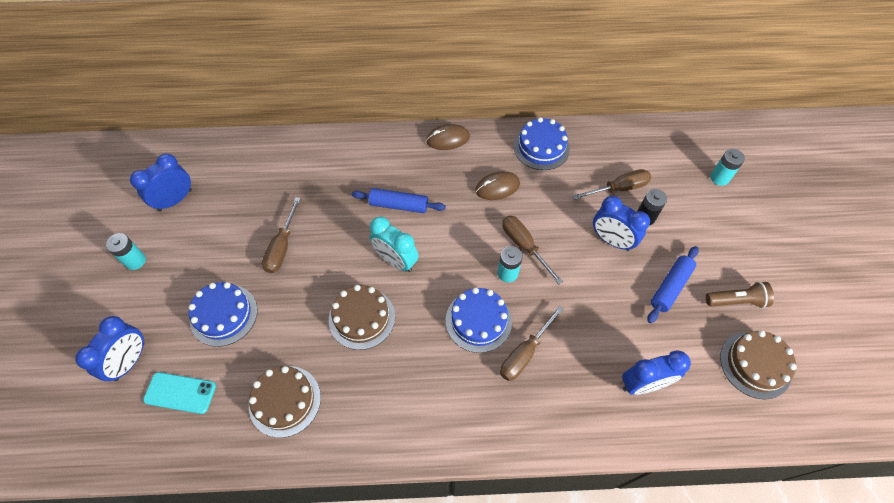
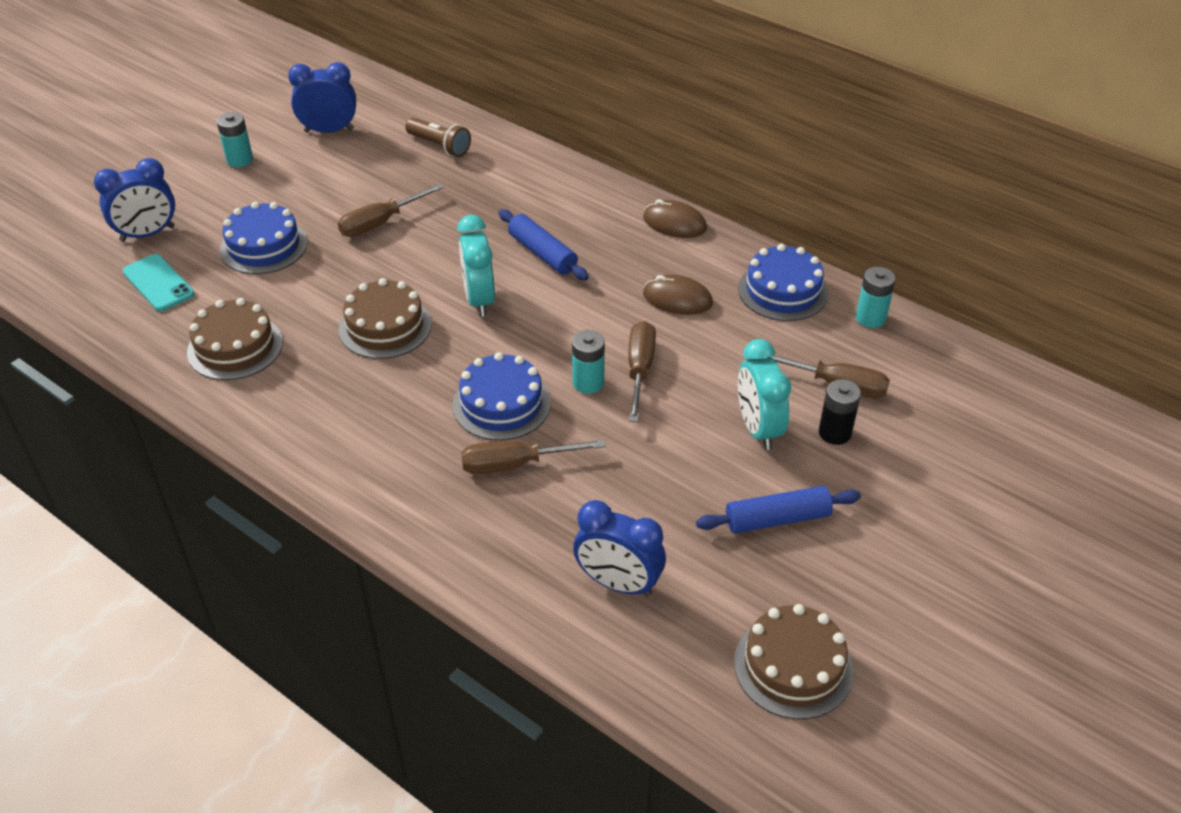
camera: 40 degrees right, 15 degrees down
blue clock [593,196,650,251] -> turquoise clock [738,339,791,450]
brown flashlight [706,281,774,308] -> brown flashlight moved to [405,118,471,157]
turquoise battery [710,149,745,186] -> turquoise battery moved to [856,267,896,328]

